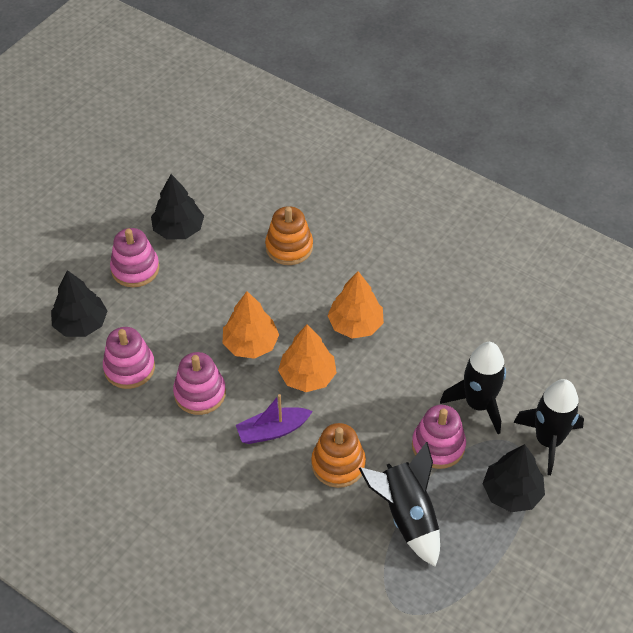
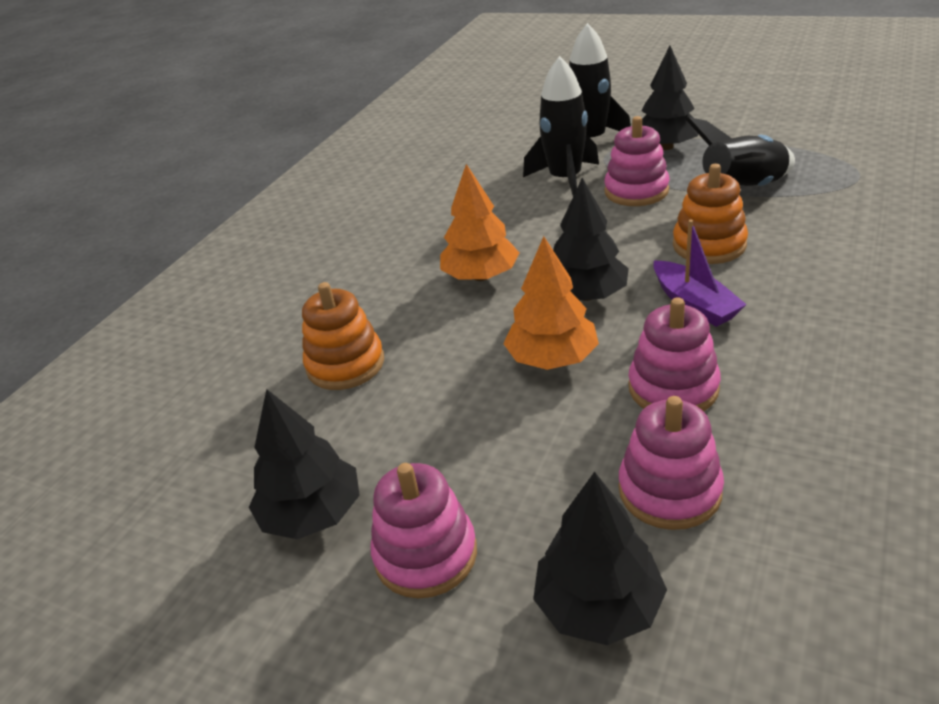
camera: 95 degrees left, 15 degrees down
orange tree [278,324,337,392] -> black tree [553,178,629,301]

